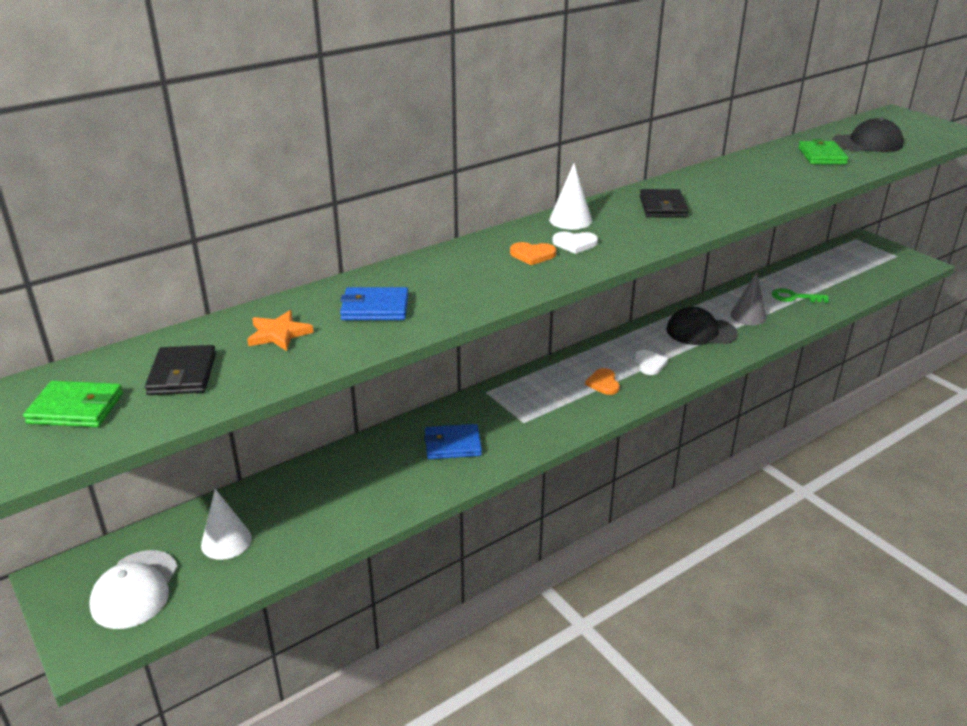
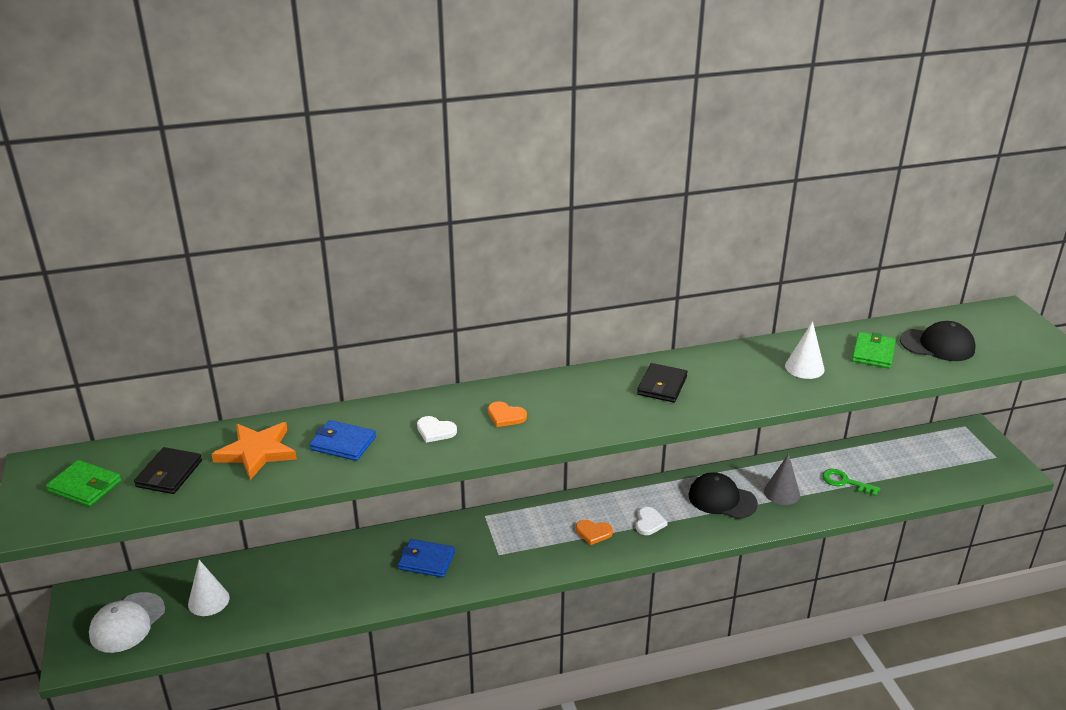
camera: 20 degrees right, 0 degrees up
orange star [247,310,314,351] -> orange star [212,422,297,480], size x1.55
white cone [549,163,592,230] -> white cone moved to [785,321,825,379]
white heart [552,232,598,254] -> white heart moved to [417,416,457,443]
orange heart [585,368,620,395] -> orange heart turned 90 degrees counterclockwise [576,520,613,545]

